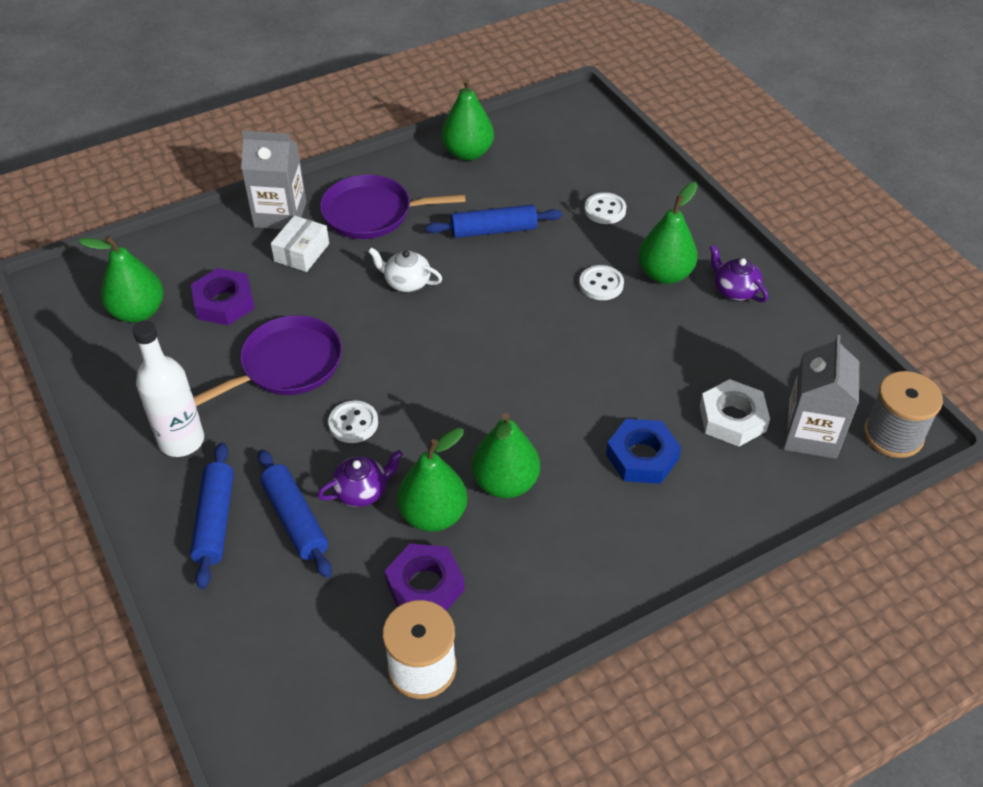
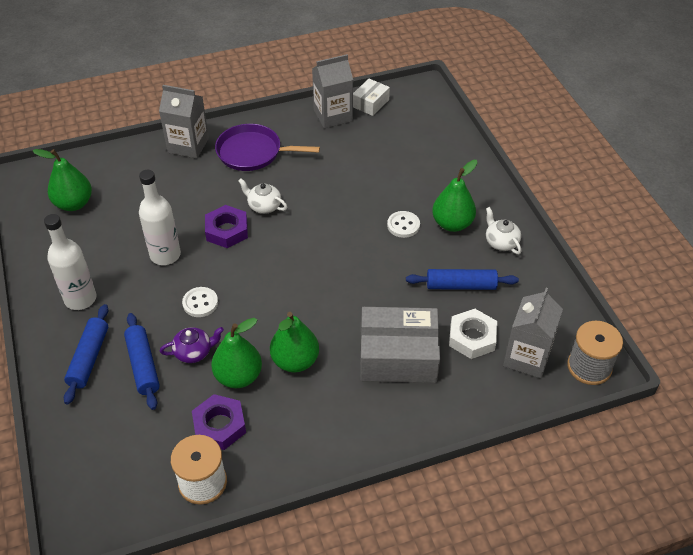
camera: 10 degrees right, 0 degrees up
purple nut [191,268,255,325] -> purple nut moved to [205,205,248,248]
purple pan [193,315,342,406] -> white bottle [139,170,181,265]
white box [271,215,329,272] -> white box moved to [353,79,390,116]
blue rolling pin [426,205,562,238] -> blue rolling pin moved to [406,269,519,290]
green pear [441,78,494,160] -> grey carton [312,54,353,128]
white button [584,192,627,224] -> none
blue nut [606,419,681,484] -> grey box [360,307,440,383]
purple teapot [709,245,768,302] -> white teapot [486,207,522,254]

